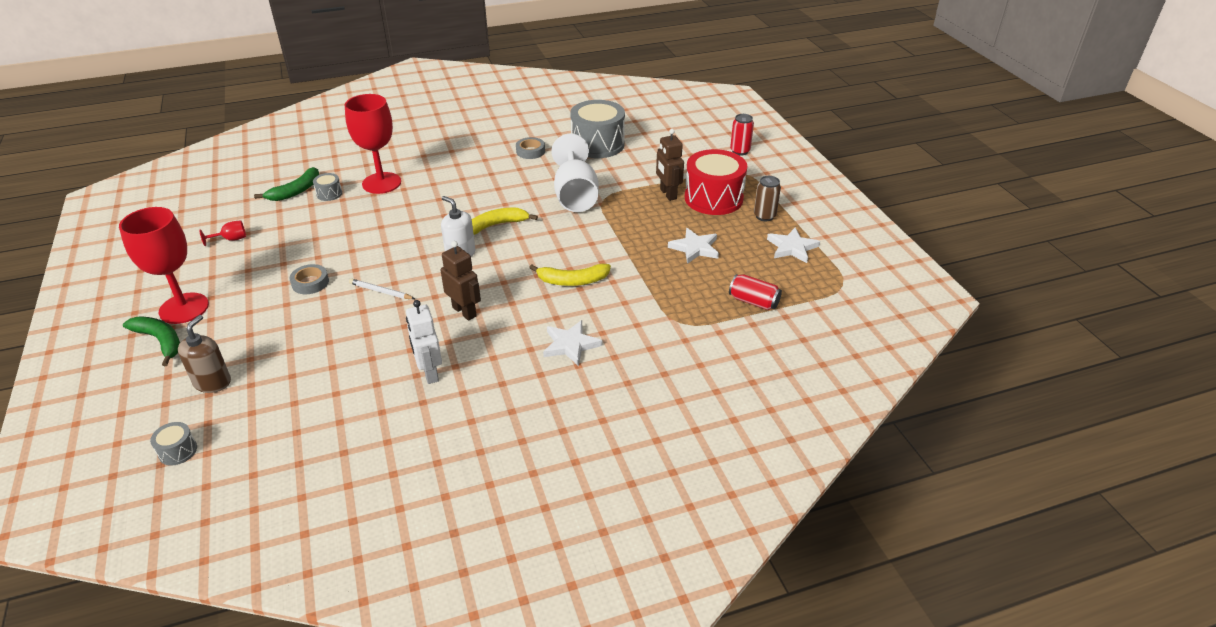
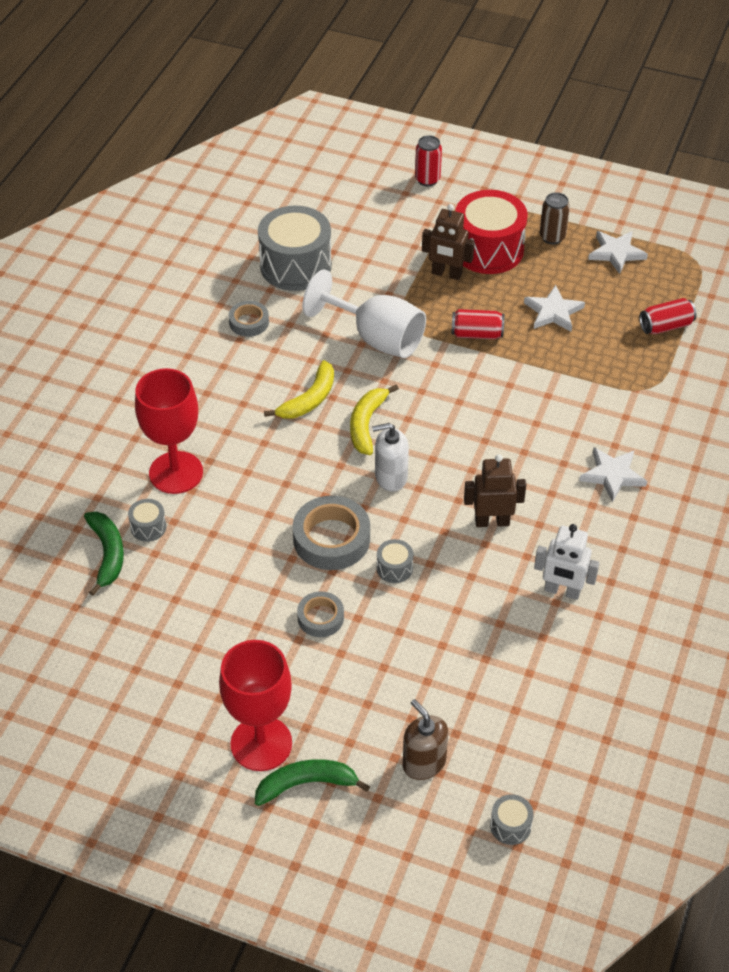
camera: 50 degrees left, 10 degrees up
red goblet [199,220,246,246] -> none
white pencil [349,278,415,299] -> grey drum [377,539,413,583]
yellow banana [529,264,611,286] -> yellow banana moved to [264,360,334,419]
none -> grey tape [293,496,370,570]
none -> red can [451,309,504,339]

